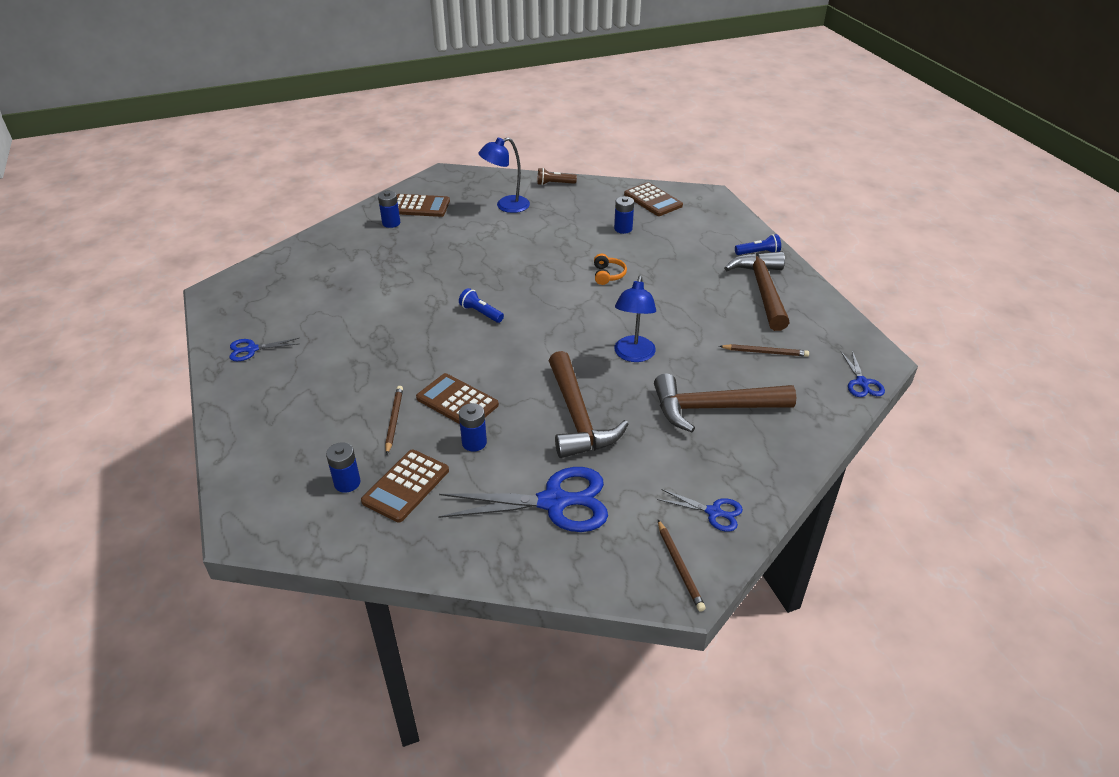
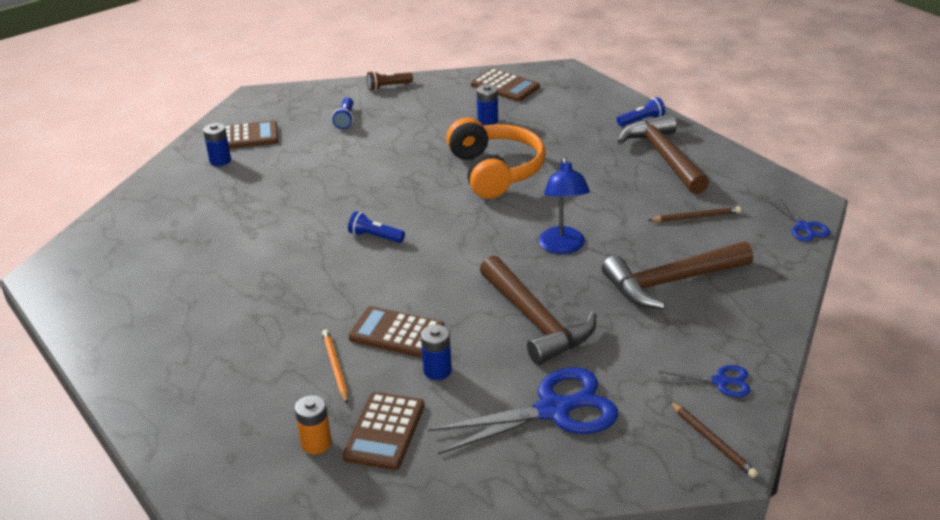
camera: 15 degrees left, 5 degrees down
blue scissors [229,338,299,361] -> none
blue battery [326,442,360,493] -> orange battery [295,395,332,455]
brown pencil [385,386,403,455] -> orange pencil [322,329,348,404]
blue lamp [478,137,530,213] -> blue flashlight [332,97,353,129]
orange headphones [594,253,627,285] -> orange headphones [446,118,546,199], size x2.41

